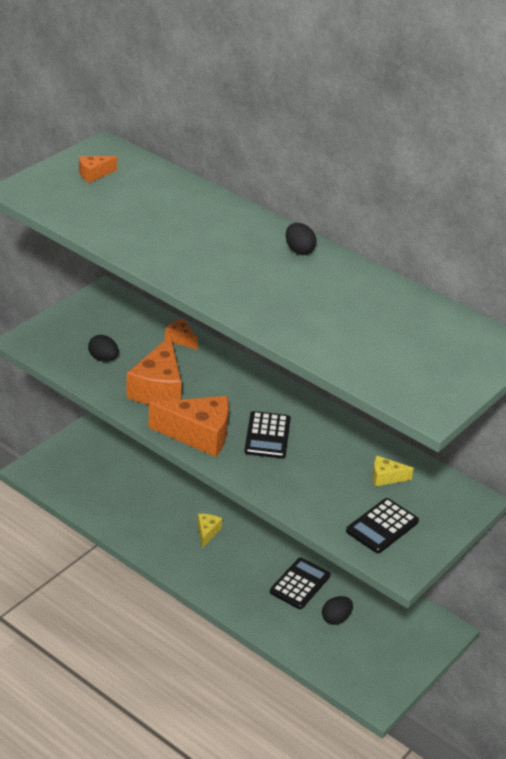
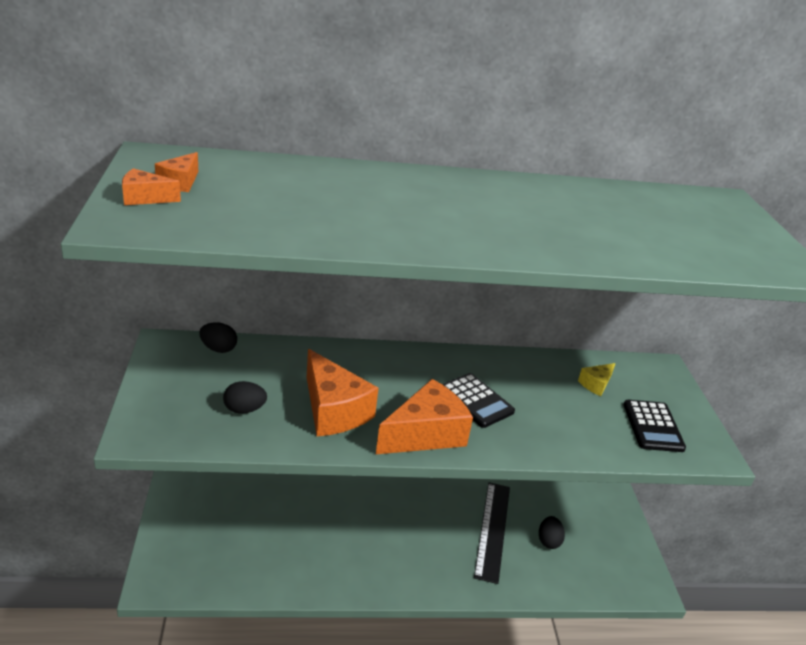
camera: 45 degrees left, 5 degrees down
orange cheese [165,319,198,350] -> orange cheese moved to [122,168,181,205]
yellow cheese [197,514,222,548] -> none
black calculator [270,557,330,609] -> black ruler [474,482,510,584]
black egg [286,223,317,255] -> black egg moved to [199,322,237,353]

